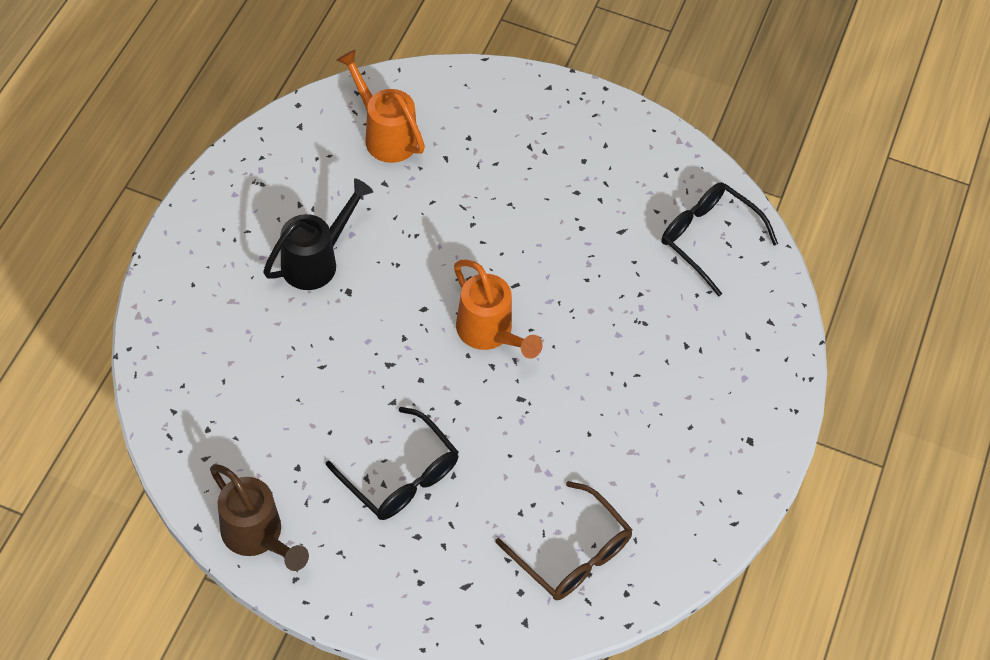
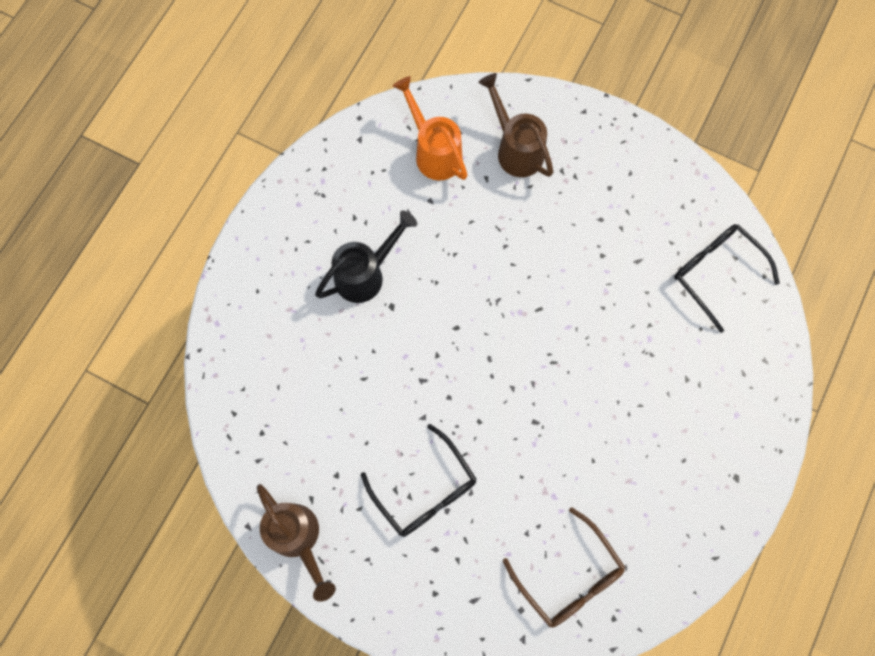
camera: 10 degrees right, 15 degrees up
orange watering can [454,260,543,359] -> none
none -> brown watering can [478,73,553,177]

